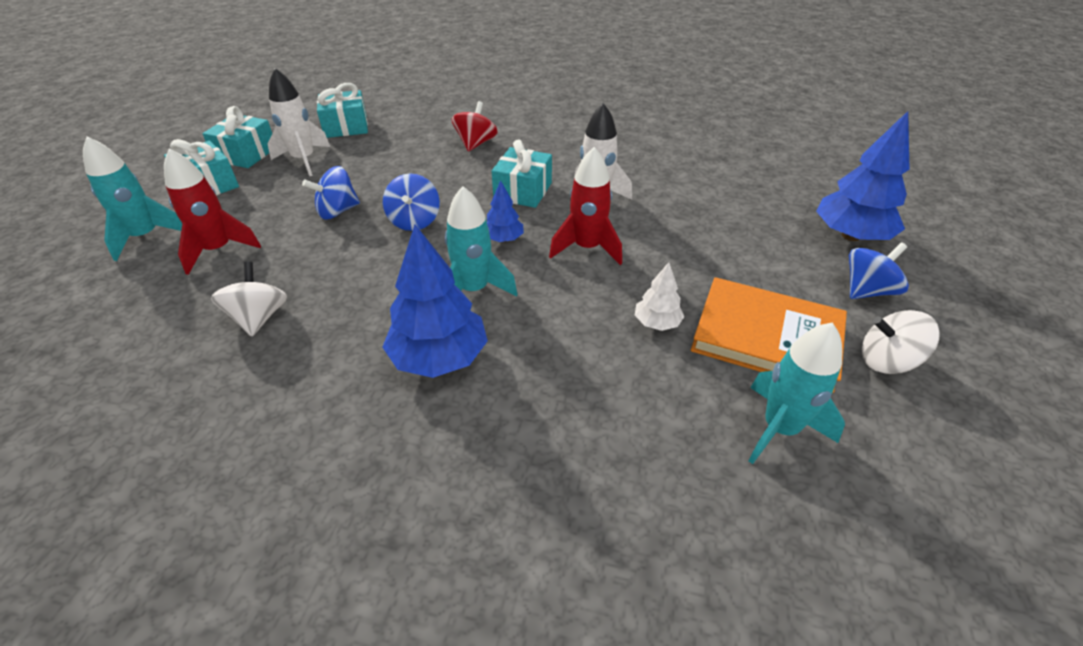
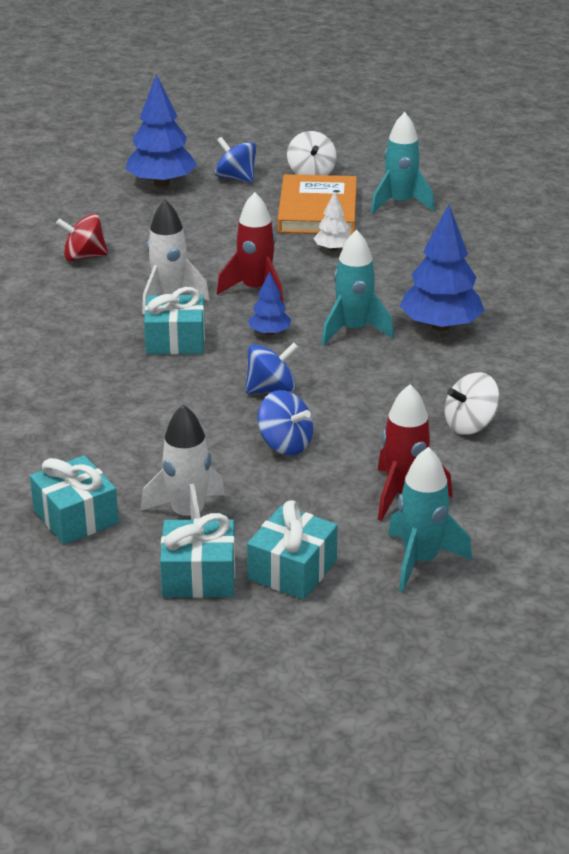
camera: 110 degrees left, 10 degrees down
red spinning top [452,101,498,152] -> red spinning top moved to [56,214,108,261]

